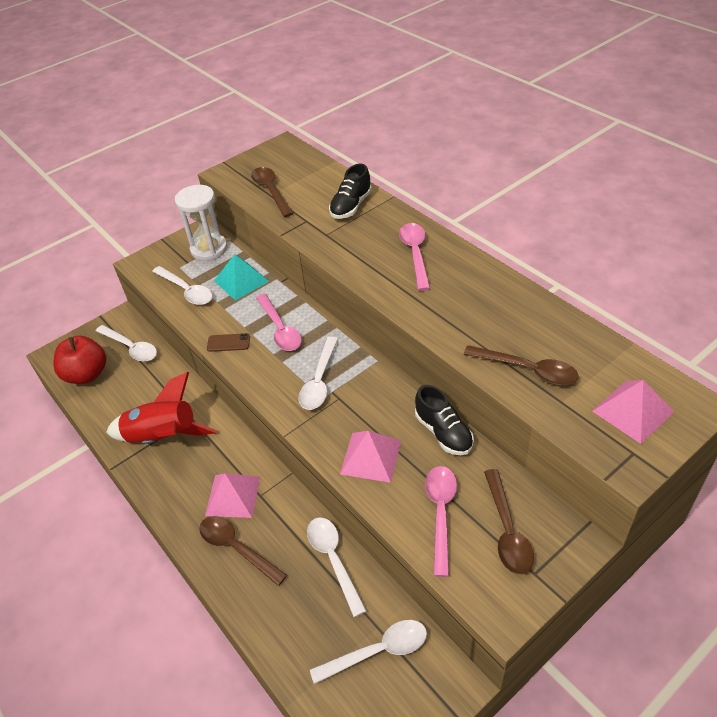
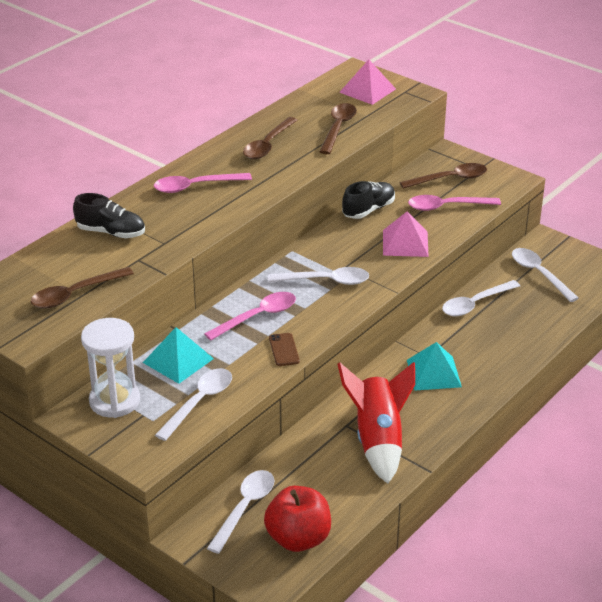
camera: 105 degrees left, 10 degrees down
brown spoon [199,516,287,586] -> brown spoon moved to [243,117,298,159]
pink pyramid [205,473,260,518] -> turquoise pyramid [407,342,462,390]

